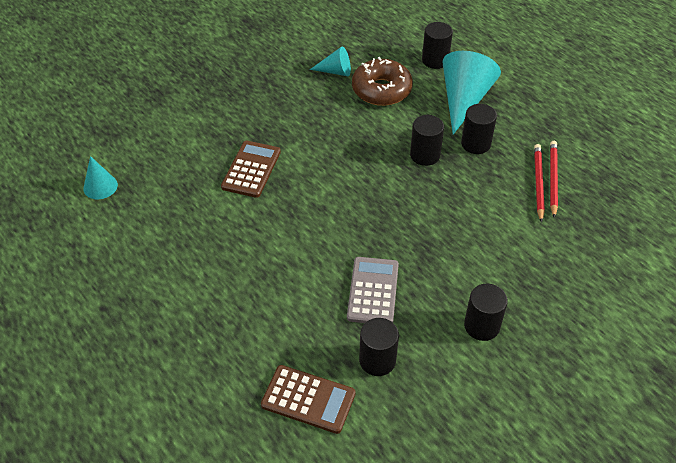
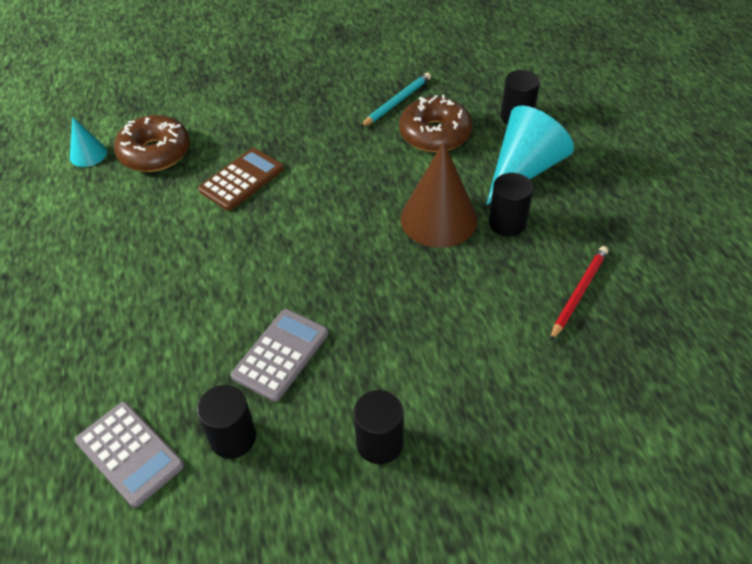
camera: 25 degrees right, 0 degrees up
brown calculator [261,365,356,434] -> grey calculator [75,402,184,508]
turquoise cone [310,46,351,76] -> turquoise pencil [360,72,431,127]
black cylinder [410,115,444,166] -> brown cone [400,142,478,248]
red pencil [534,144,545,223] -> none
none -> brown donut [114,115,190,172]

